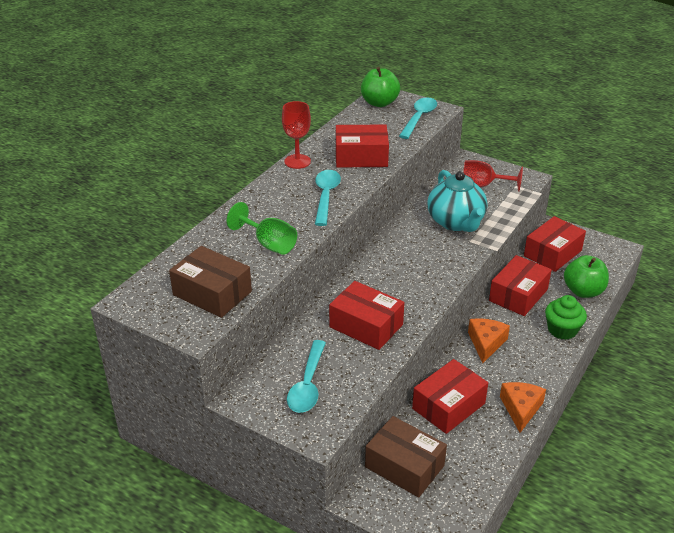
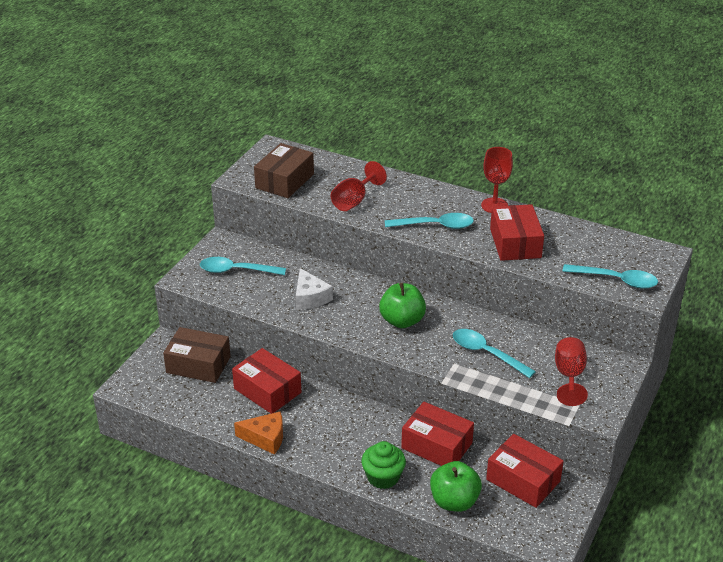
camera: 85 degrees right, 0 degrees up
green goblet [227,202,297,255] -> red goblet [331,161,387,211]
red box [329,281,404,350] -> white cheese [296,268,333,309]
green apple [361,67,400,107] -> green apple moved to [379,283,426,328]
brown box [365,416,447,498] -> brown box turned 75 degrees clockwise [163,327,231,383]
turquoise teapot [427,170,487,232] -> turquoise spoon [453,329,536,378]
orange cheese [468,318,510,363] -> none

